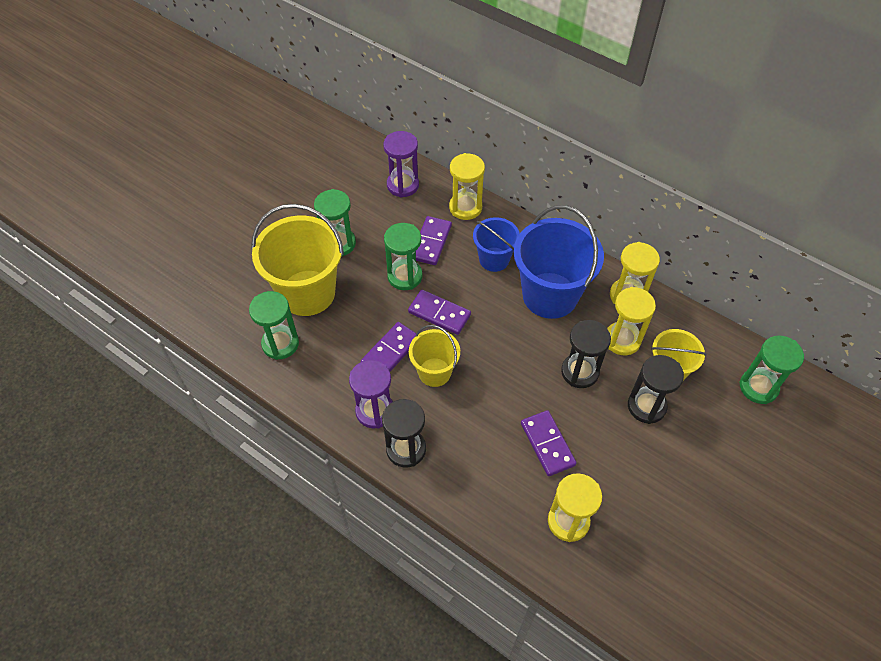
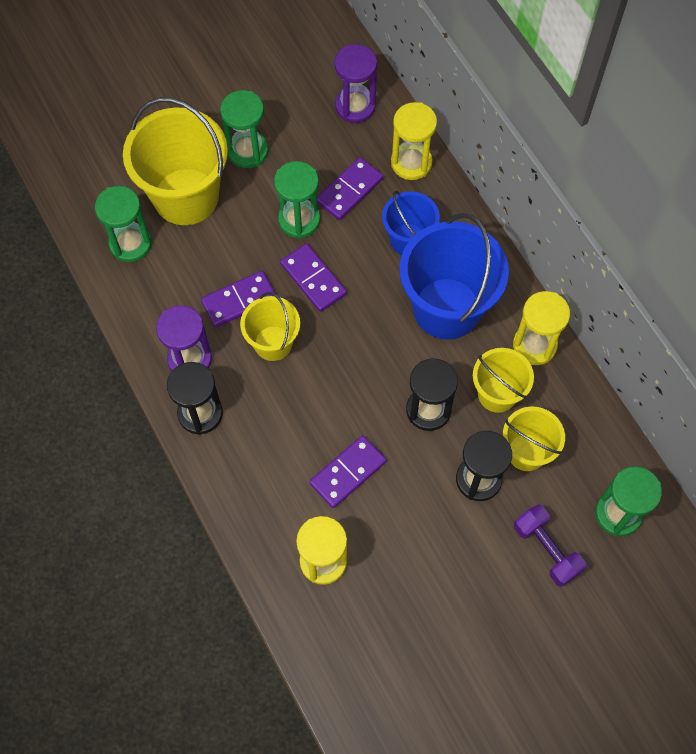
camera: 25 degrees right, 10 degrees up
purple domino [521,410,576,476] -> purple domino turned 45 degrees clockwise [309,435,386,508]
yellow hourglass [607,287,656,355] -> yellow bucket [473,348,534,413]
none -> purple dumbbell [514,504,586,587]

